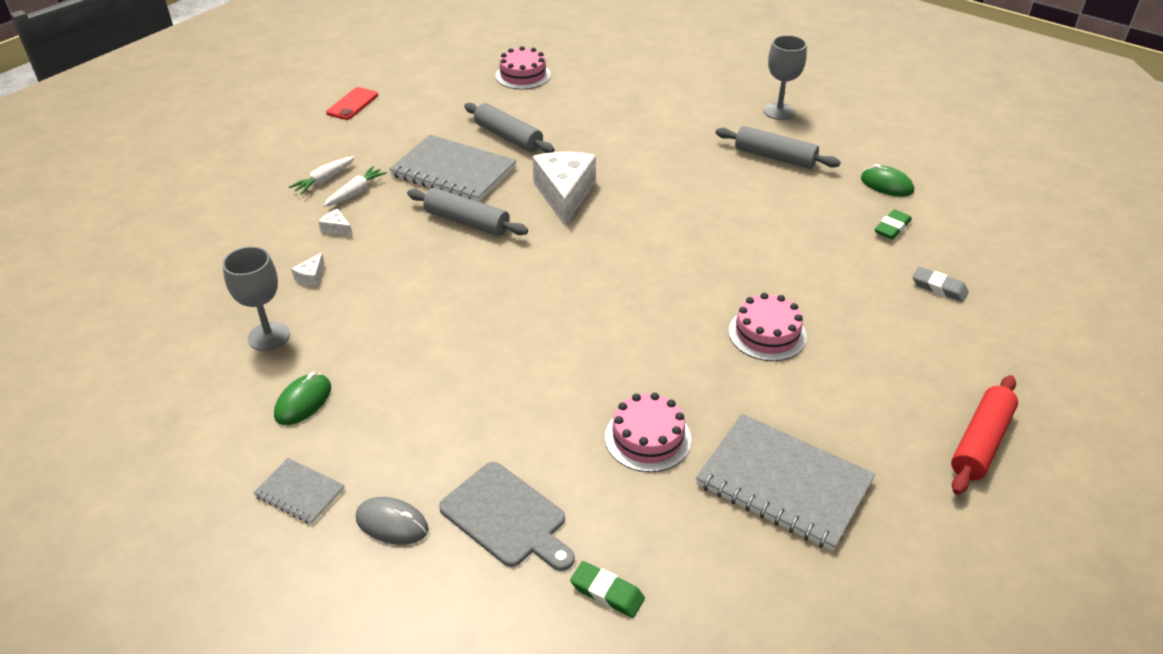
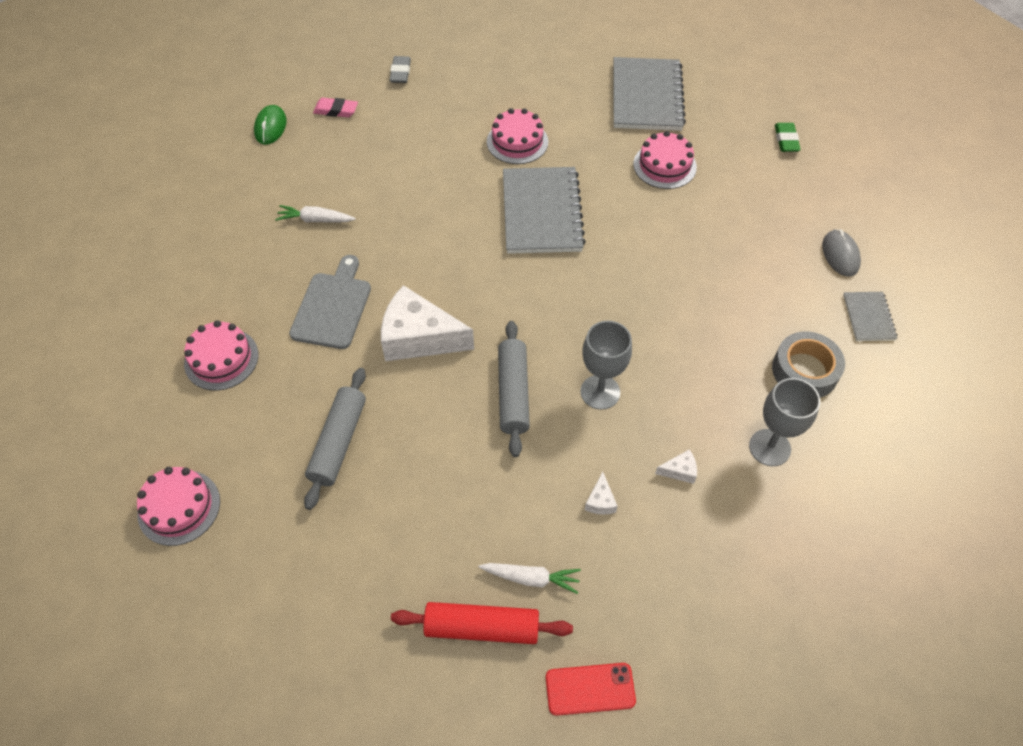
camera: 120 degrees left, 15 degrees up
green mouse [274,372,331,425] -> grey tape [772,331,845,398]
white carrot [323,166,387,207] -> white carrot moved to [275,205,356,223]
red phone [326,87,378,120] -> red phone moved to [546,663,636,716]
grey notebook [389,135,516,202] -> grey notebook moved to [503,167,586,254]
grey cutting board [439,462,575,571] -> grey cutting board moved to [289,255,371,349]
white cheese [532,152,596,226] -> white cheese turned 45 degrees clockwise [381,285,474,361]
grey rolling pin [716,126,841,169] -> none
grey goblet [764,35,807,120] -> grey goblet moved to [580,321,632,410]
green eraser [875,209,912,240] -> pink eraser [313,98,358,117]
red rolling pin [951,375,1018,495] -> red rolling pin moved to [391,602,573,644]
none -> pink cake [184,320,258,391]

